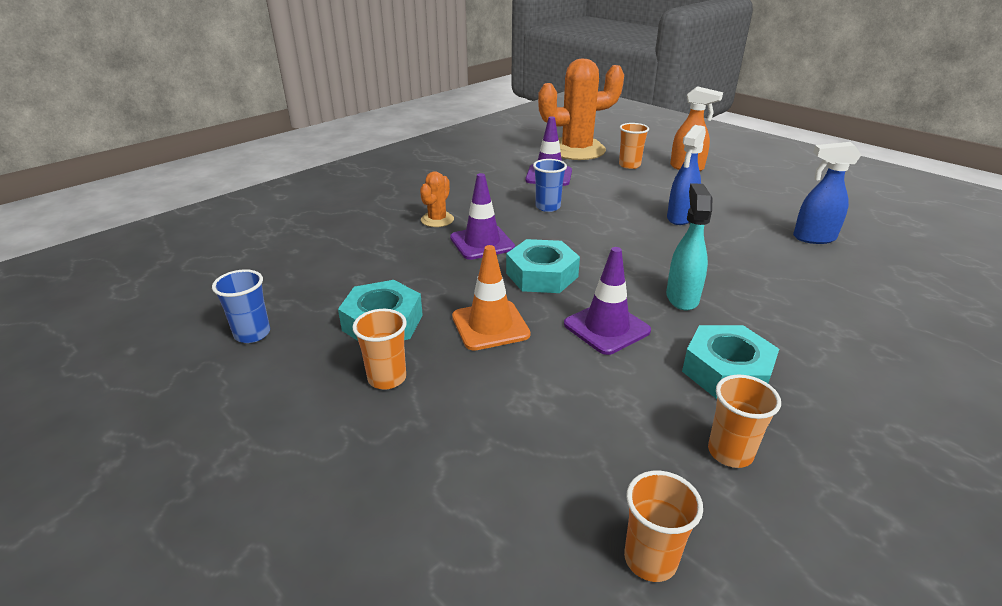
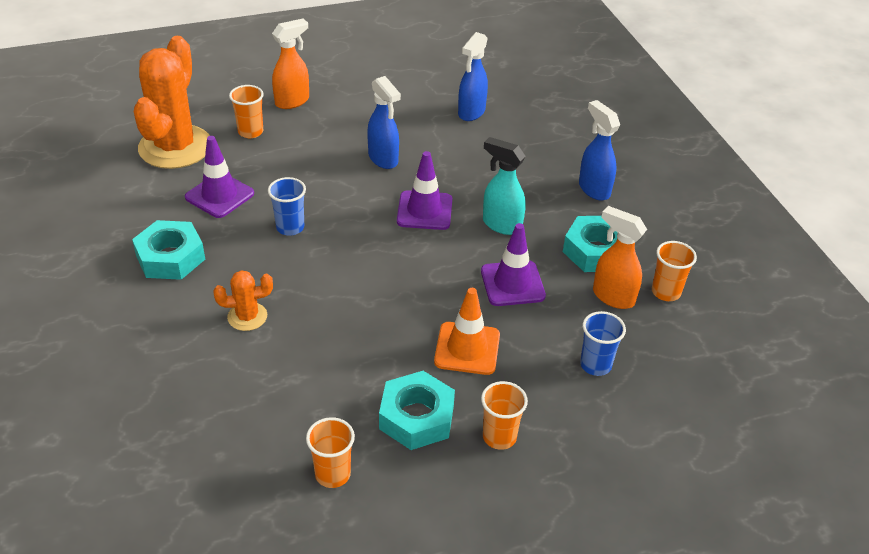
camera: 65 degrees left, 10 degrees up
blue cup [212,269,270,343] -> blue cup moved to [580,311,626,376]
orange cactus [420,172,454,227] -> orange cactus turned 60 degrees counterclockwise [213,270,273,331]
purple traffic cone [450,173,515,260] -> purple traffic cone moved to [397,151,452,230]
turquoise nut [506,239,580,293] -> turquoise nut moved to [132,220,205,280]
orange cup [624,471,703,582] -> orange cup moved to [306,417,355,488]
none -> blue spray bottle [579,100,620,200]
none -> orange spray bottle [593,206,647,309]

